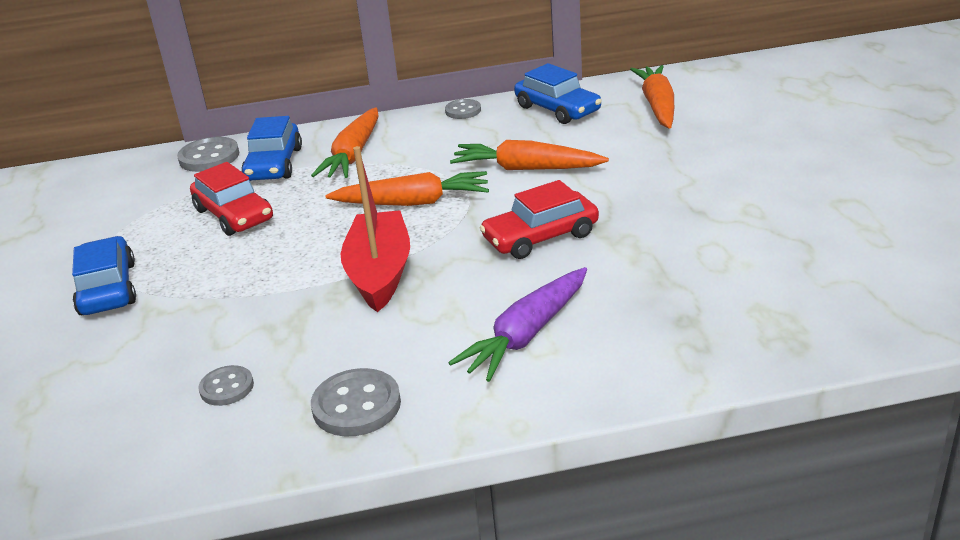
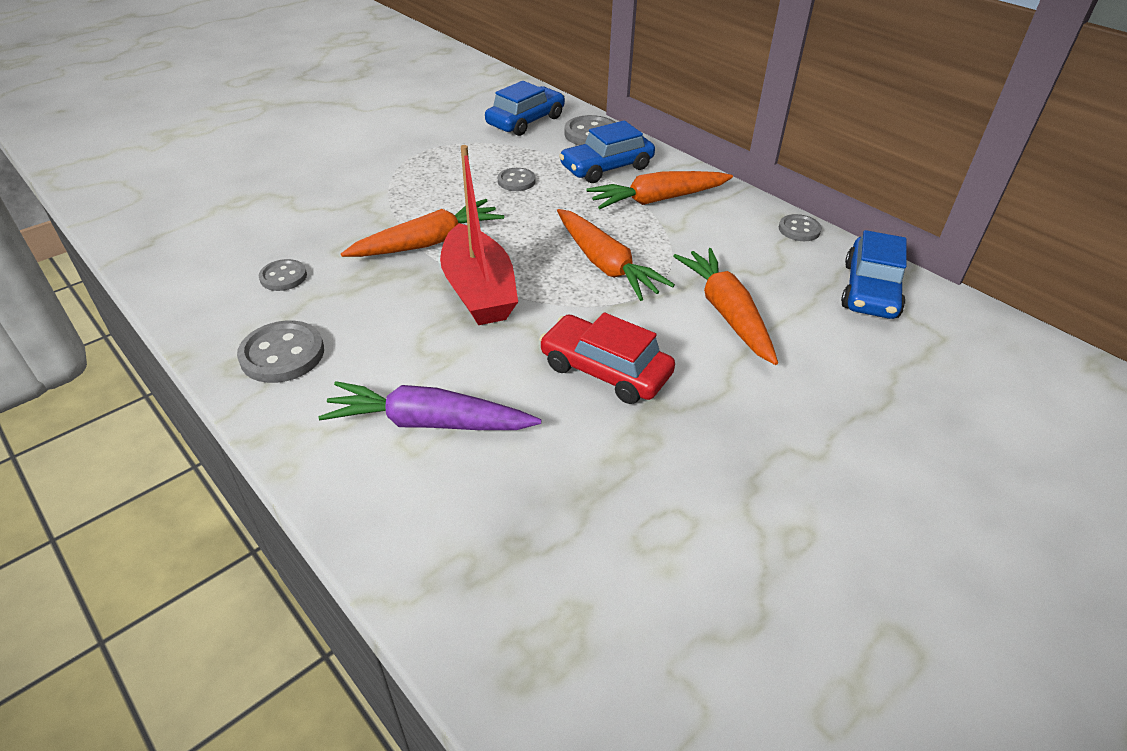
camera: 55 degrees right, 10 degrees up
blue car [72,236,136,315] -> blue car moved to [485,81,565,136]
red car [190,162,273,236] -> grey button [498,168,536,191]
red boat [340,146,410,312] -> red boat turned 105 degrees clockwise [440,145,518,325]
orange carrot [630,65,674,129] -> orange carrot moved to [341,199,504,257]

